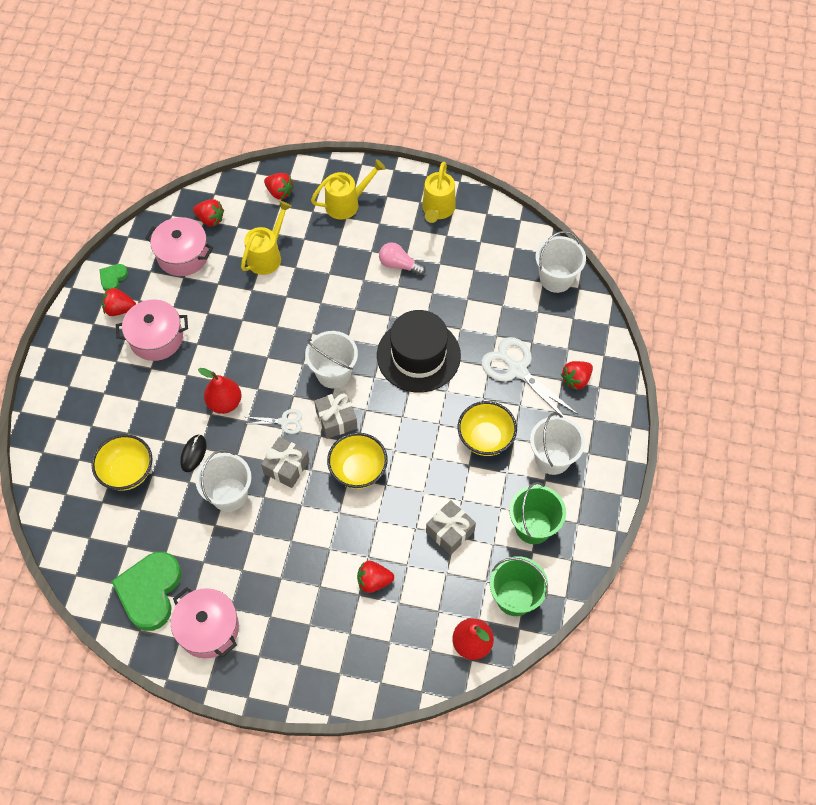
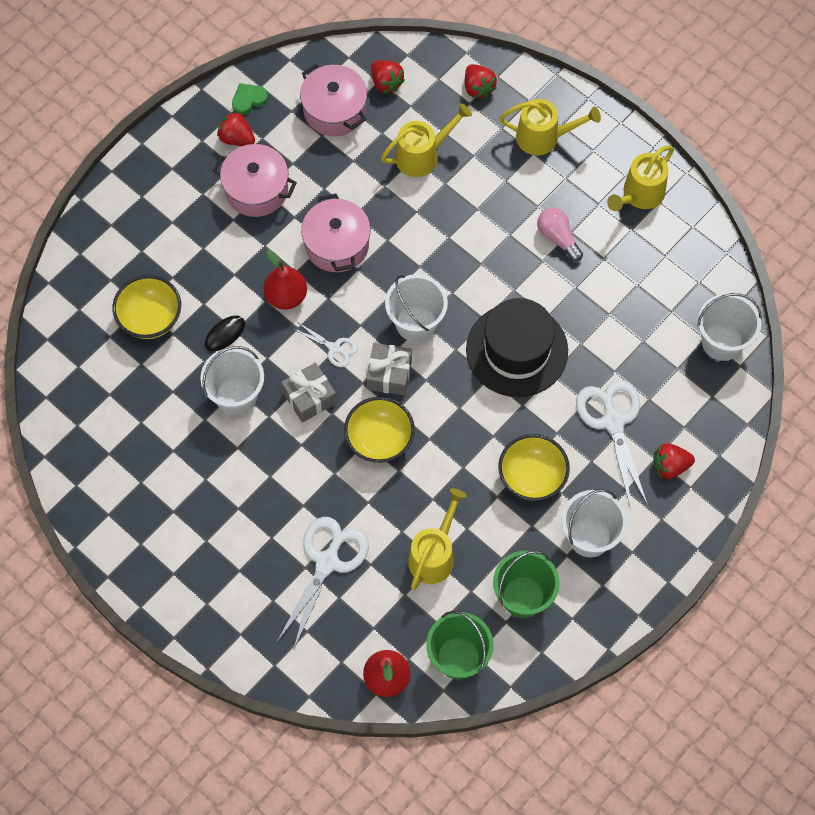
camera: 30 degrees right, 5 degrees up
green heart [111,552,182,631] -> none
pink pot [171,587,239,659] -> pink pot moved to [301,194,371,272]
red strawberry [357,561,394,593] -> white scissors [277,517,369,651]
grey gift [426,500,476,555] -> yellow watering can [408,488,467,590]

